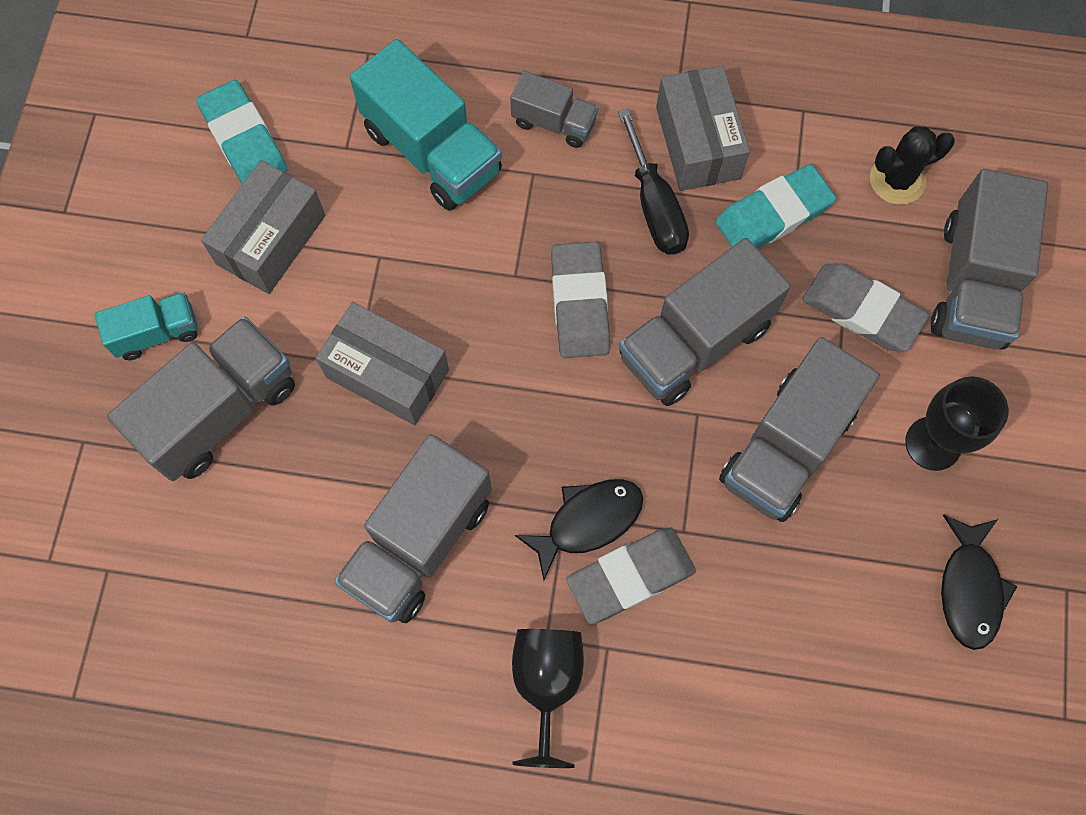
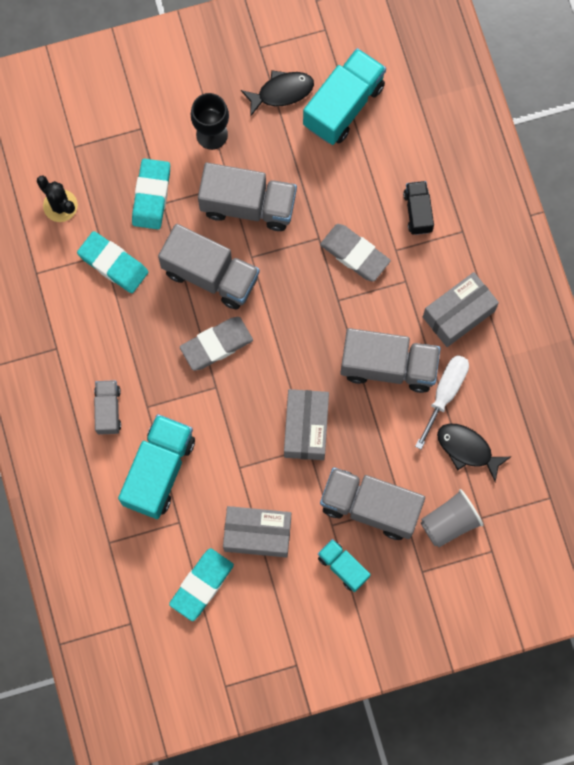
camera: 115 degrees left, 5 degrees up
black goblet [512,629,584,768] -> none
black fish [515,479,643,580] -> black fish moved to [437,423,511,482]
black screwdriver [618,108,689,254] -> none
grey box [656,65,750,191] -> grey box moved to [423,272,499,347]
grey eraser [802,263,929,352] -> turquoise eraser [132,159,170,229]
grey truck [931,169,1048,350] -> none
none -> turquoise truck [303,48,386,145]
none -> black truck [403,181,434,235]
none -> white screwdriver [415,355,469,449]
none -> grey cup [421,489,483,547]

